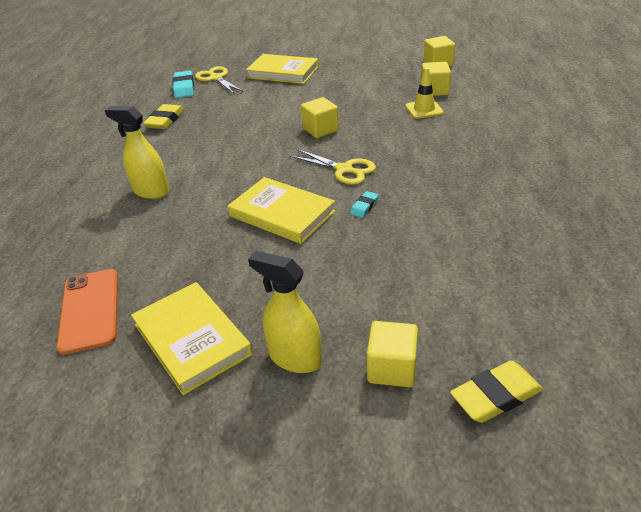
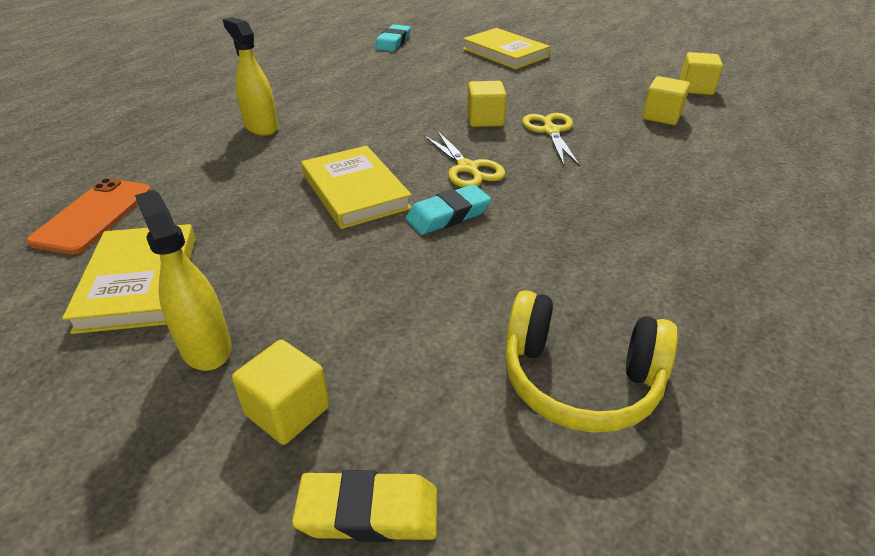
camera: 25 degrees right, 0 degrees up
yellow eraser [143,104,184,129] -> none
yellow scissors [195,66,243,94] -> yellow scissors moved to [522,113,580,166]
turquoise eraser [350,191,378,218] -> turquoise eraser [406,184,491,235], size x1.79
yellow traffic cone [405,67,444,119] -> none
none -> yellow headphones [505,290,678,433]

